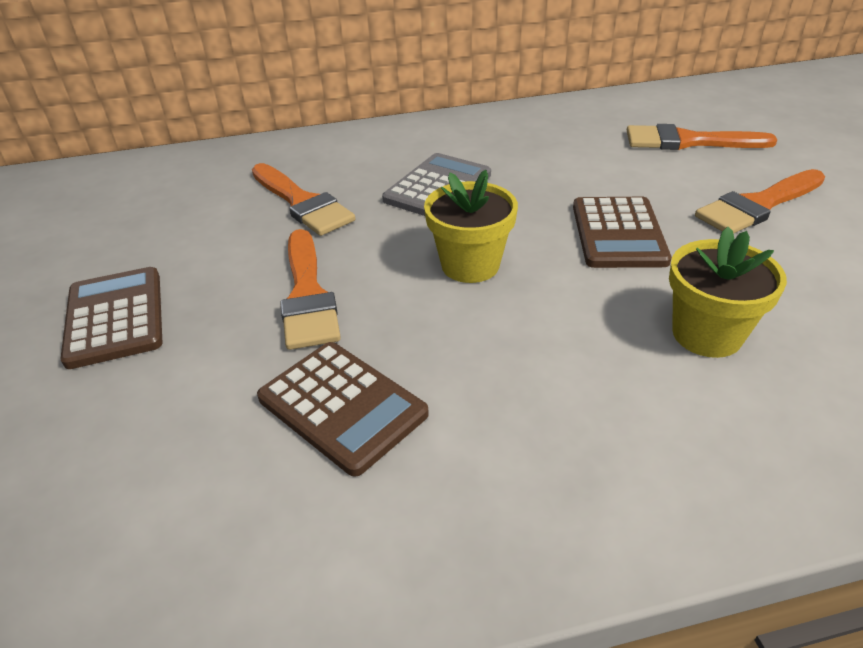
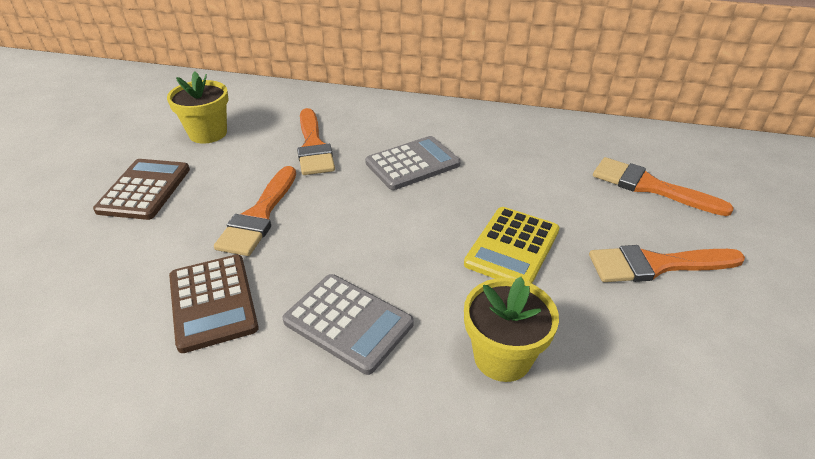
camera: 25 degrees right, 0 degrees up
yellow flower pot [424,170,518,283] -> yellow flower pot moved to [167,72,229,144]
brown calculator [573,197,672,268] -> yellow calculator [464,207,560,284]
none -> grey calculator [282,274,414,375]

